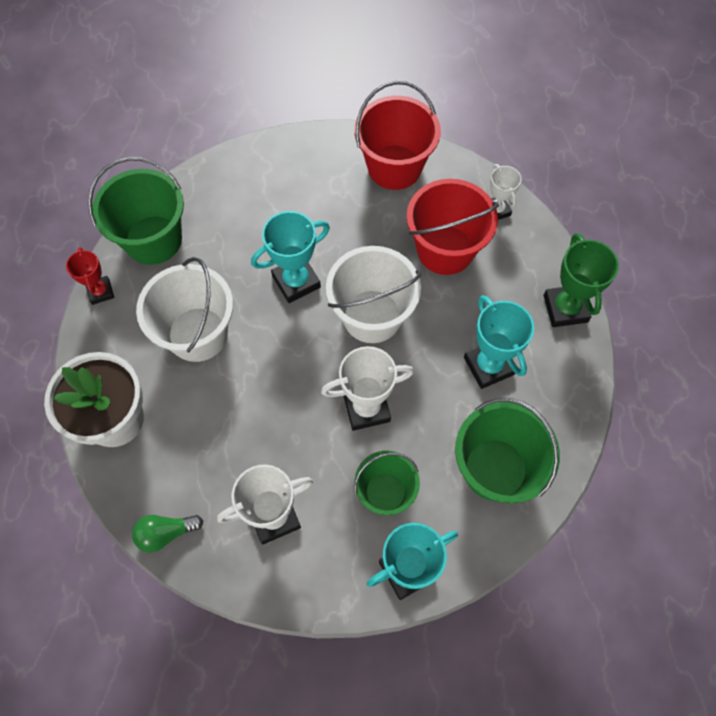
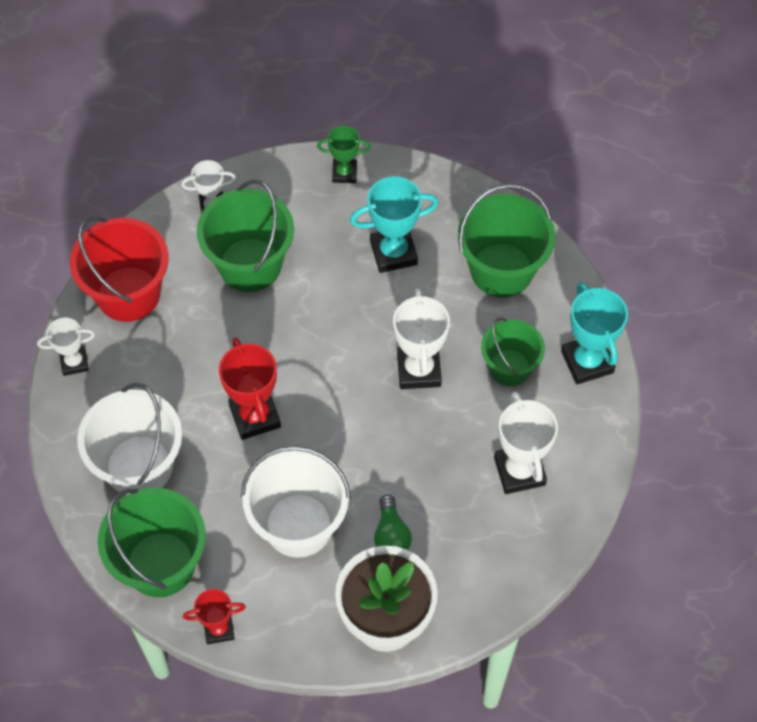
camera: 80 degrees left, 5 degrees down
green light bulb [132,515,203,553] -> green light bulb moved to [374,495,412,550]
turquoise trophy [251,211,330,303] -> red trophy [219,337,281,440]
white bucket [326,246,421,343] -> white bucket moved to [77,383,182,495]
red bucket [407,179,499,275] -> green bucket [197,180,294,292]
green trophy [544,233,619,327] -> green trophy [317,126,371,183], size x0.62
none -> white trophy [37,317,95,376]

